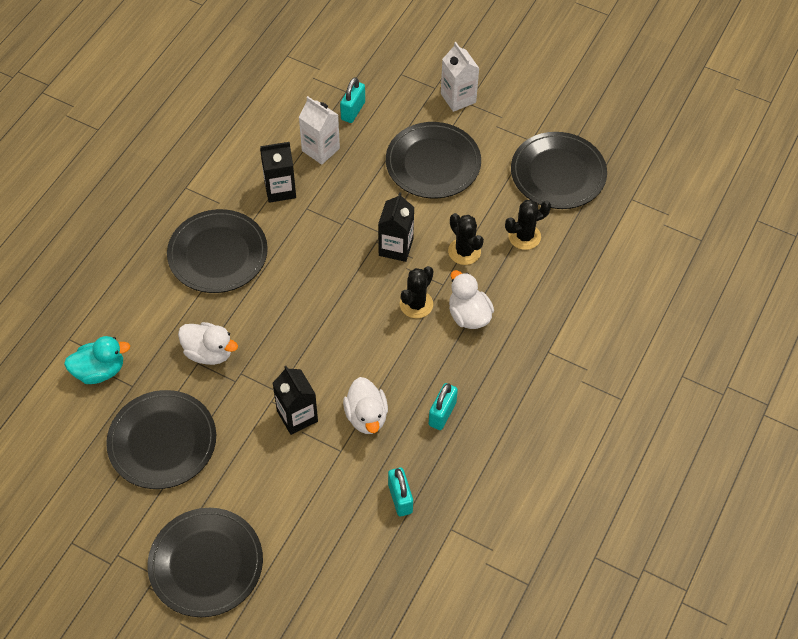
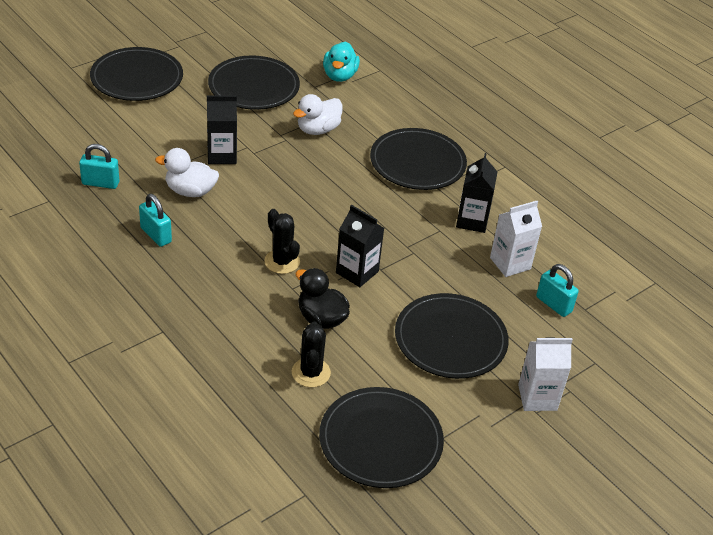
camera: 110 degrees right, 15 degrees down
black cactus [448,213,484,265] -> black duck [296,268,350,329]
white duck [449,270,494,329] -> none

